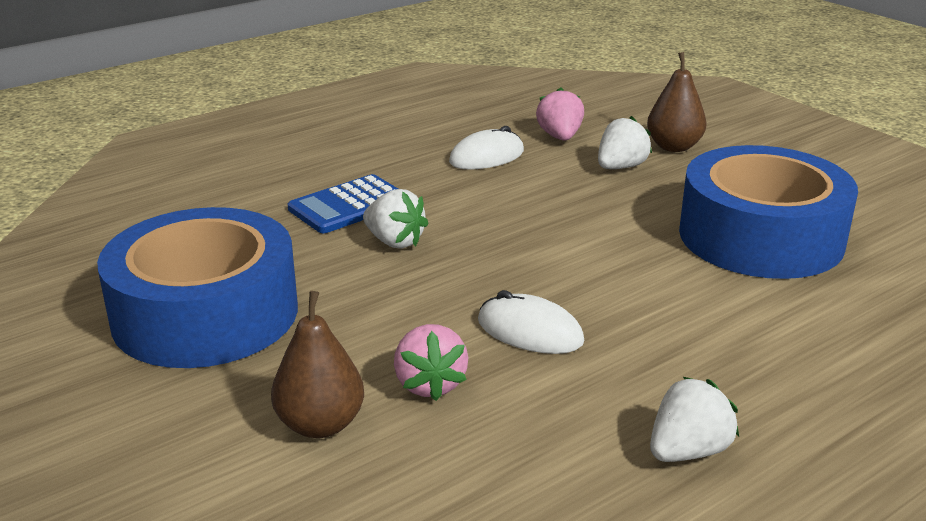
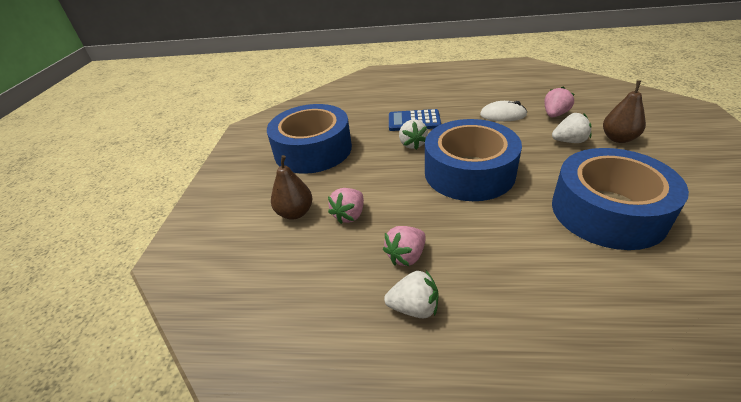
camera: 45 degrees right, 10 degrees up
white mouse [478,290,584,354] -> none
none -> pink strawberry [383,226,426,266]
none -> blue tape [425,119,522,201]

